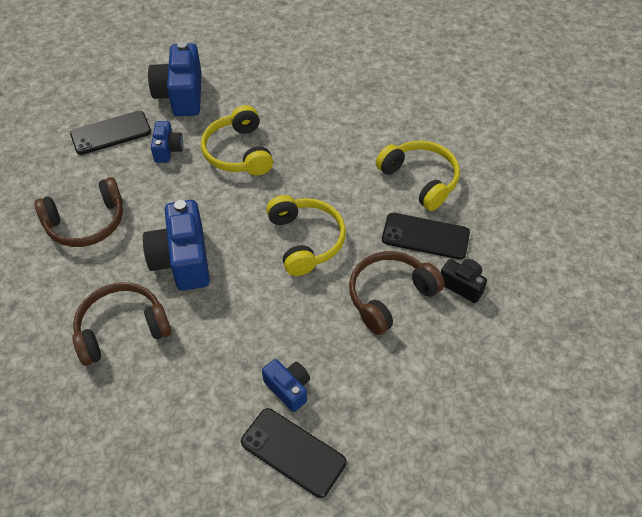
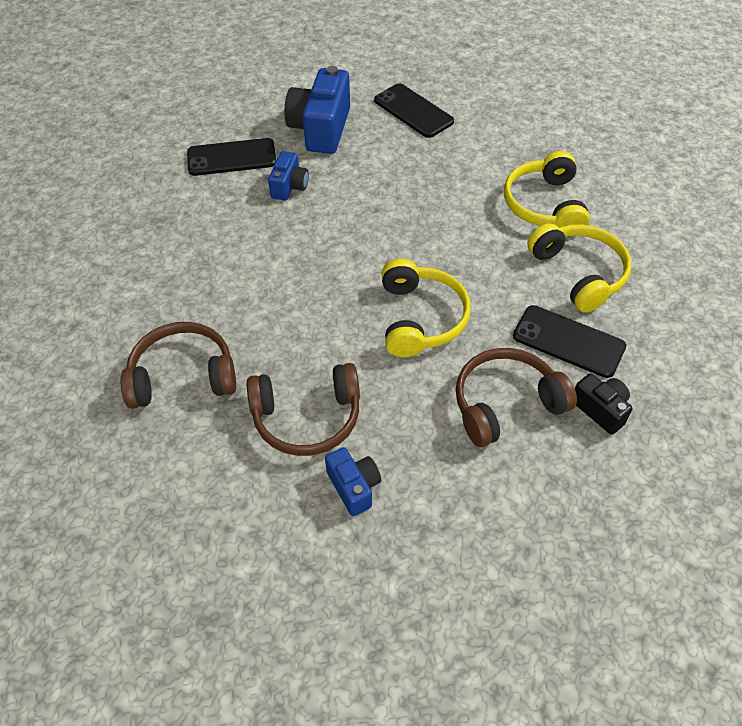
camera: 15 degrees right, 0 degrees up
brown headphones [34,177,123,247] -> brown headphones moved to [247,363,360,456]
blue camera [143,200,210,291] -> none
yellow headphones [201,105,273,175] -> yellow headphones moved to [504,151,590,228]
black phone [241,408,346,498] -> black phone moved to [374,83,454,138]

